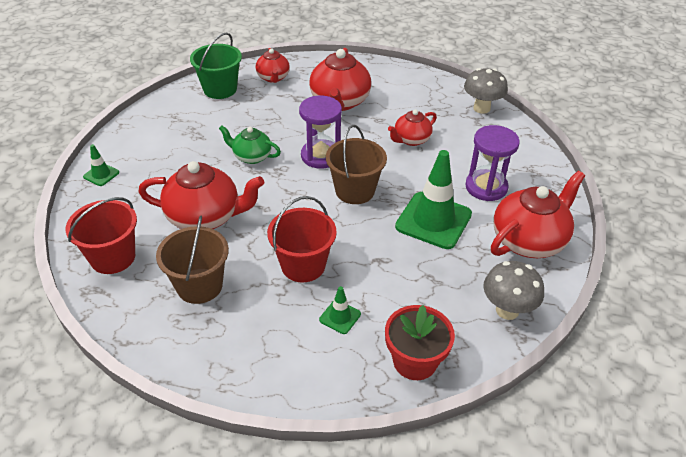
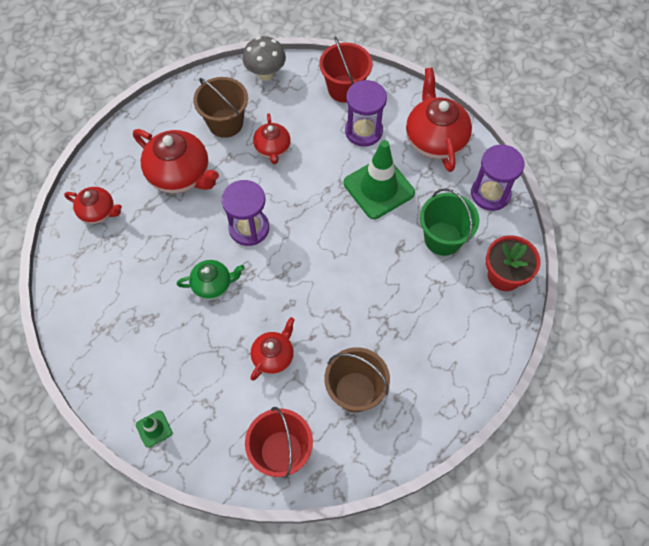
camera: 60 degrees left, 20 degrees up
red teapot [138,161,264,229] -> red teapot [251,317,295,380], size x0.58
green bucket [190,33,242,99] -> green bucket moved to [420,188,479,256]
green teapot [219,125,281,164] -> green teapot turned 150 degrees counterclockwise [177,260,245,300]
red bucket [267,196,337,283] -> red bucket moved to [319,36,372,103]
green traffic cone [319,286,361,334] -> none
brown bucket [326,125,387,204] -> brown bucket moved to [193,77,248,138]
grey mushroom [484,261,544,320] -> purple hourglass [471,144,524,211]

